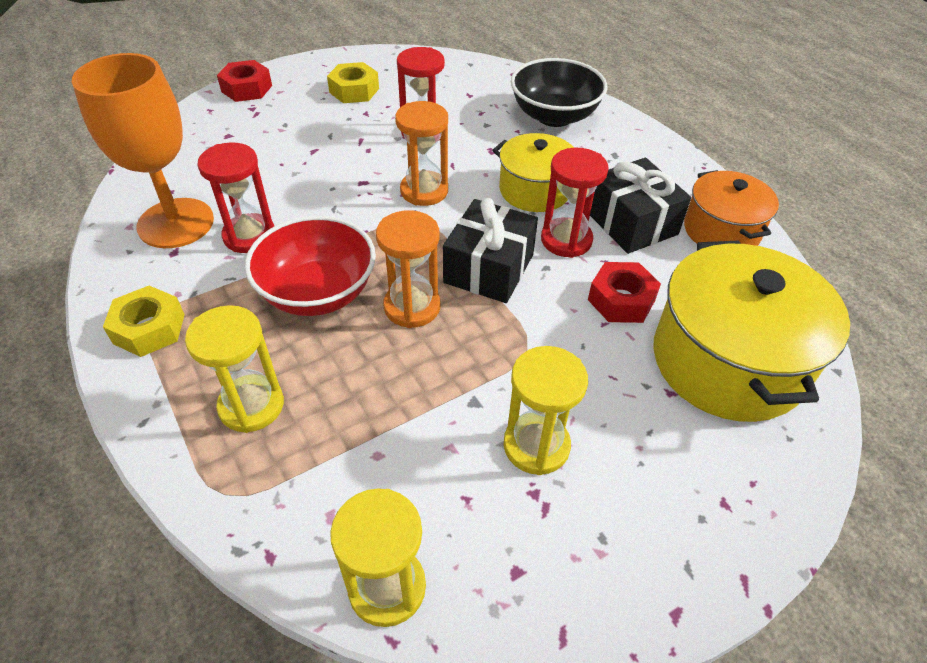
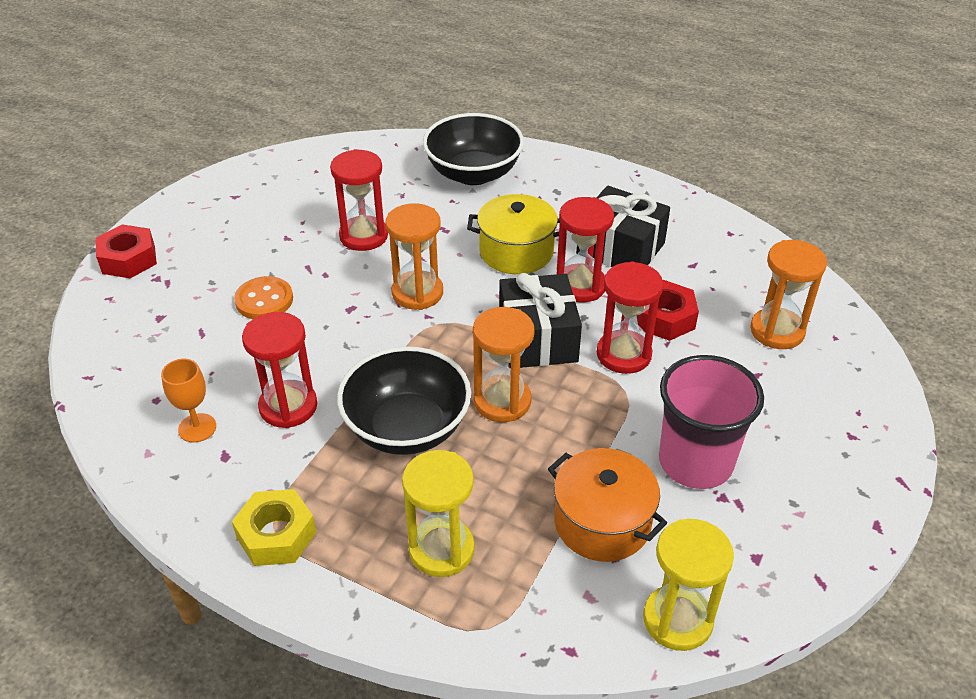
camera: 30 degrees left, 5 degrees down
orange goblet [72,53,214,248] -> orange goblet [161,359,216,442], size x0.44
red bowl [245,216,376,316] -> black bowl [337,346,471,455]
yellow nut [327,62,379,103] -> none
yellow hourglass [504,346,588,475] -> pink cup [659,355,764,489]
yellow pot [653,241,850,422] -> orange hourglass [750,240,827,349]
orange pot [684,170,779,246] -> orange pot moved to [548,448,667,562]
none -> orange button [234,276,293,319]
none -> red hourglass [597,261,663,374]

